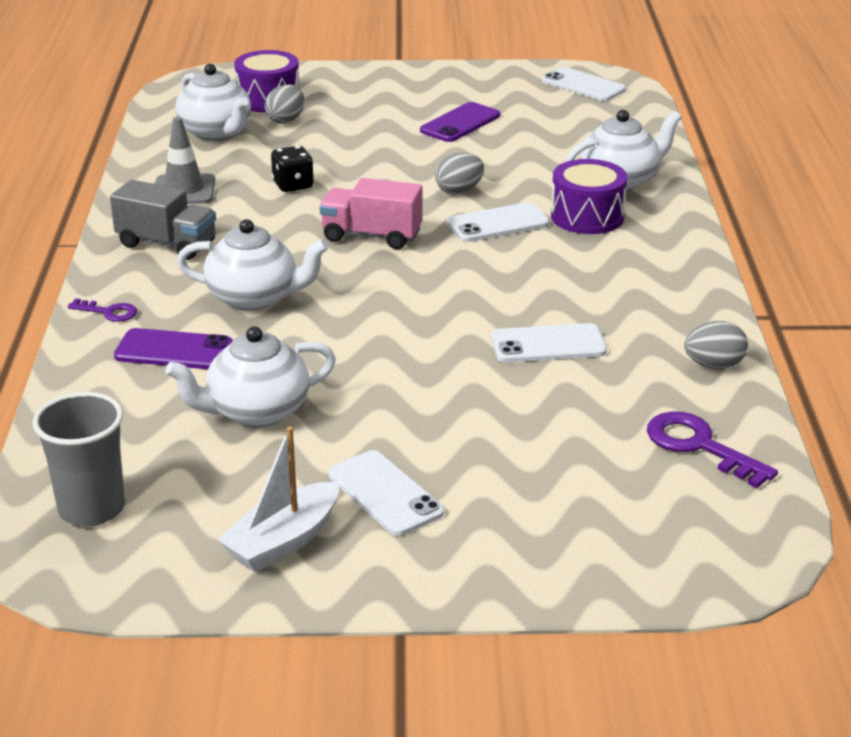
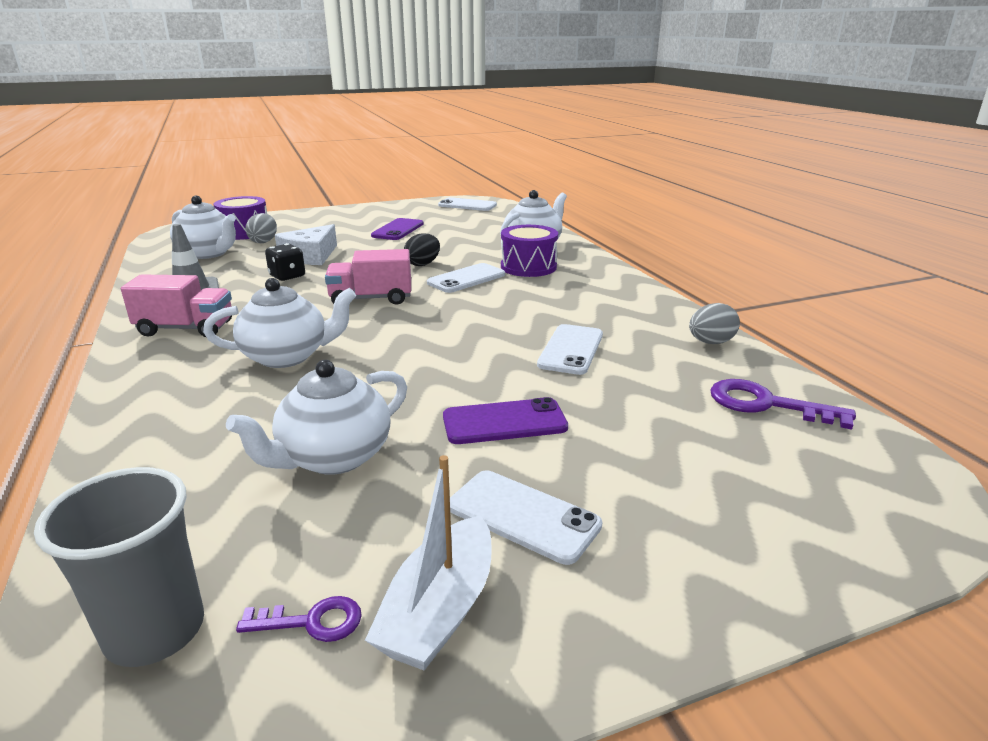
camera: 20 degrees left, 5 degrees down
purple key [68,298,137,322] -> purple key moved to [236,596,362,642]
grey truck [110,180,216,260] -> pink truck [121,274,232,337]
purple phone [114,328,233,369] -> purple phone moved to [443,397,568,444]
grey egg [435,153,484,194] -> black egg [404,233,440,266]
white phone [491,323,607,362] -> white phone turned 45 degrees counterclockwise [537,324,603,375]
none -> white cheese [275,224,337,265]

